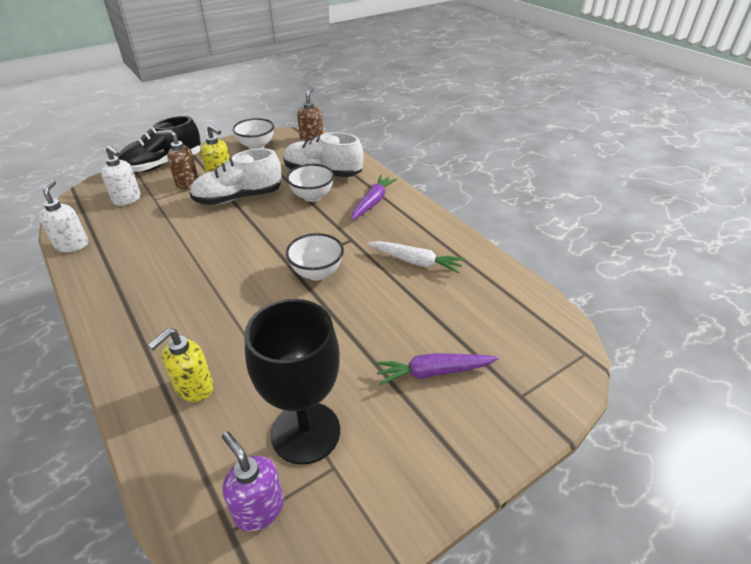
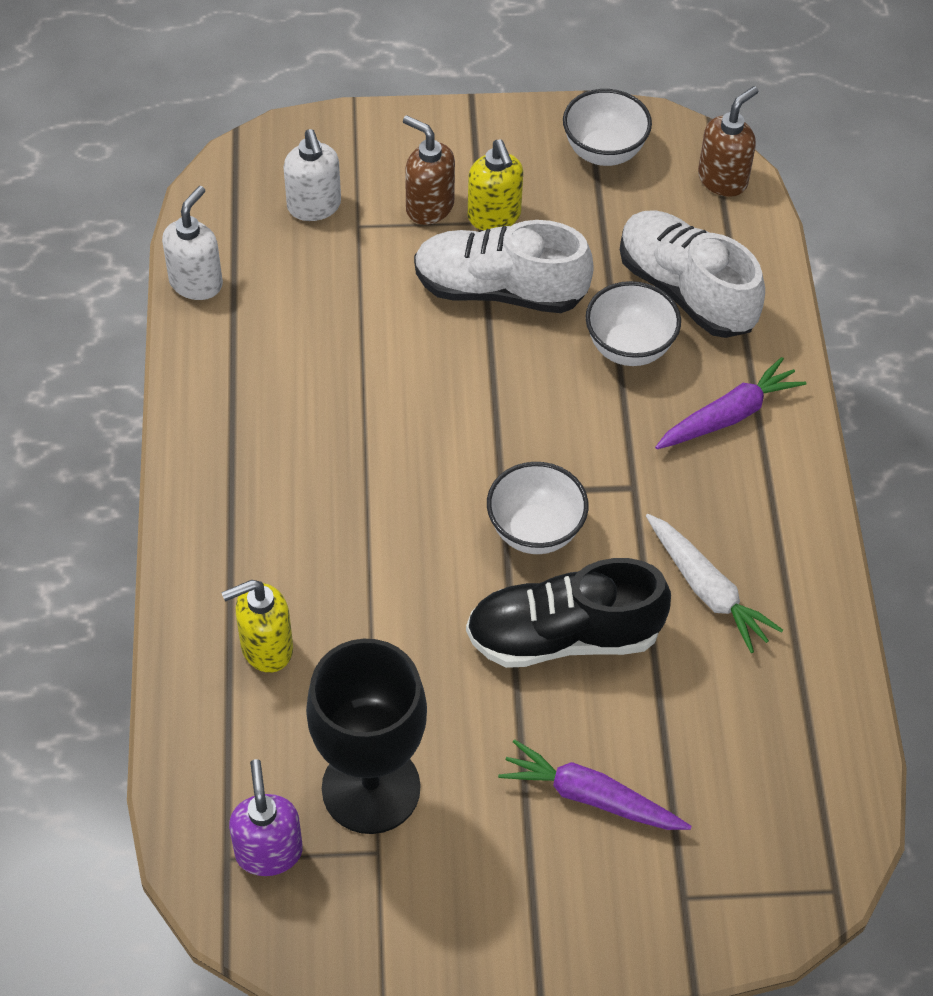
camera: 30 degrees right, 15 degrees up
black shoe [118,116,201,172] -> black shoe moved to [466,558,671,668]

